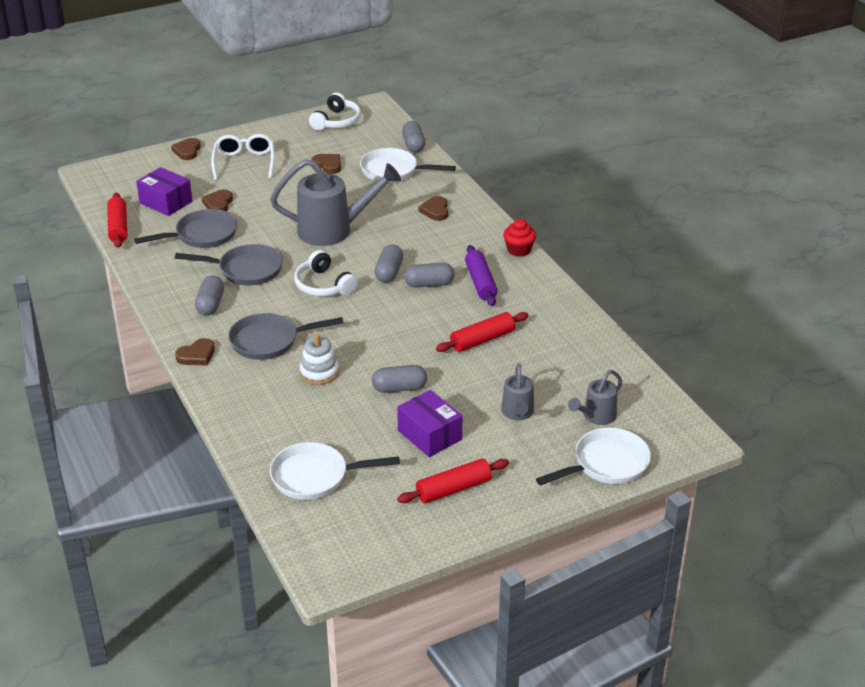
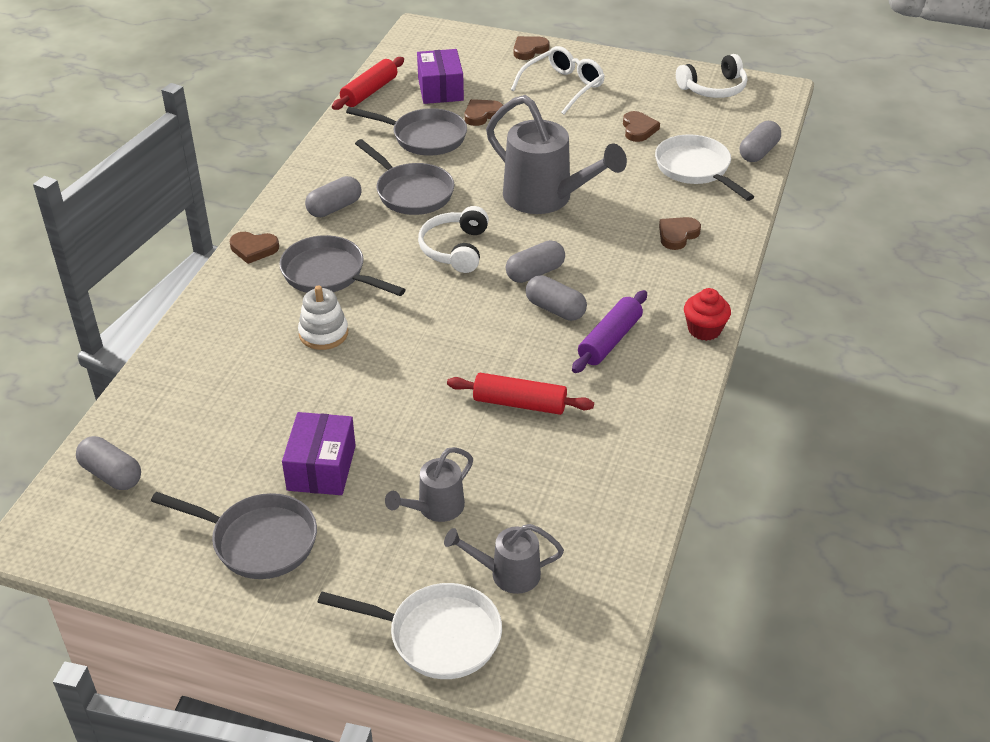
camera: 45 degrees right, 5 degrees up
white pan [270,442,400,500] -> none
grey capsule [372,365,427,393] -> grey capsule moved to [76,436,141,490]
red rolling pin [397,458,509,503] -> grey pan [151,492,317,579]

